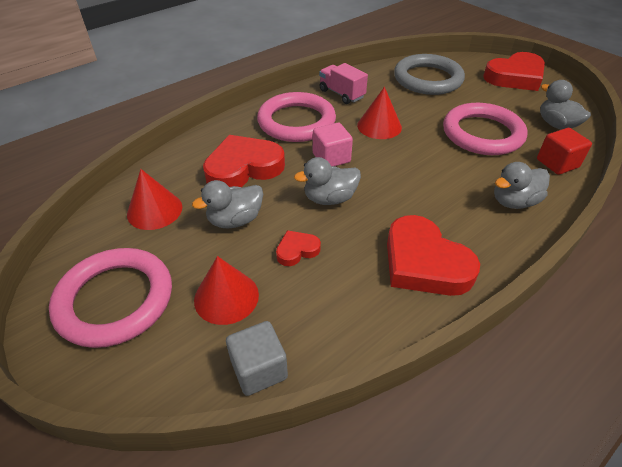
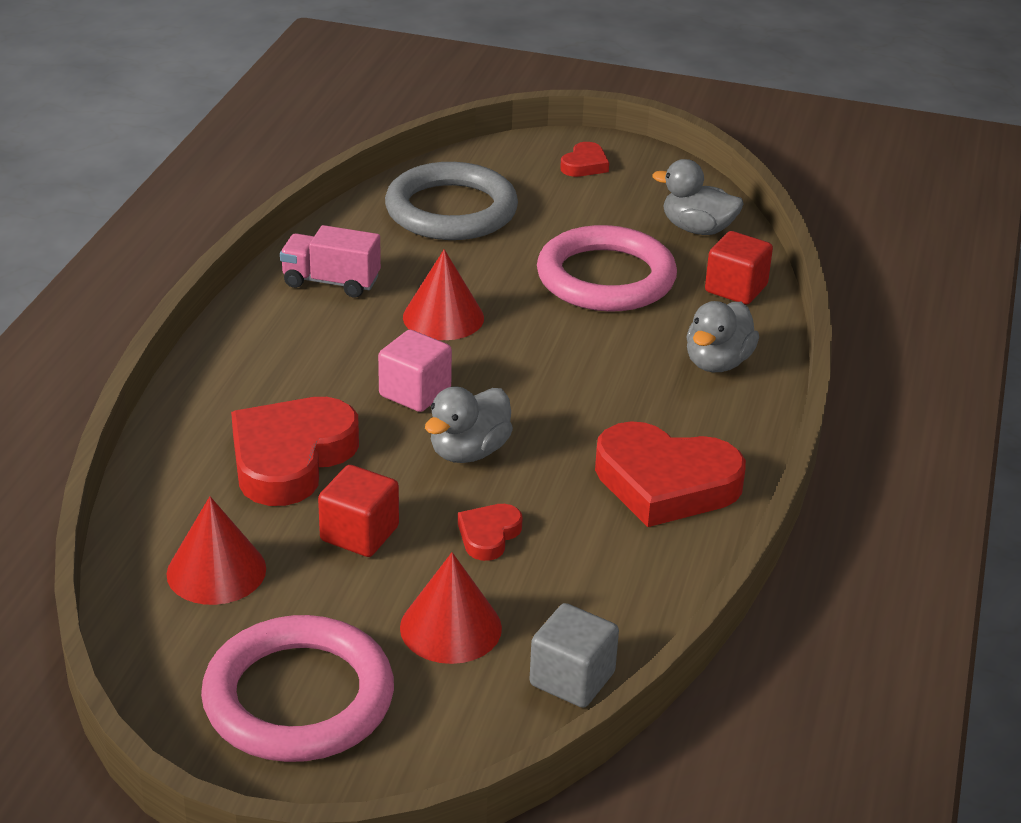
camera: 35 degrees left, 10 degrees down
grey duck [192,180,263,229] -> red cube [318,465,399,557]
pink ring [257,92,336,142] -> none
red heart [483,52,545,91] -> red heart [560,142,609,177], size x0.48

